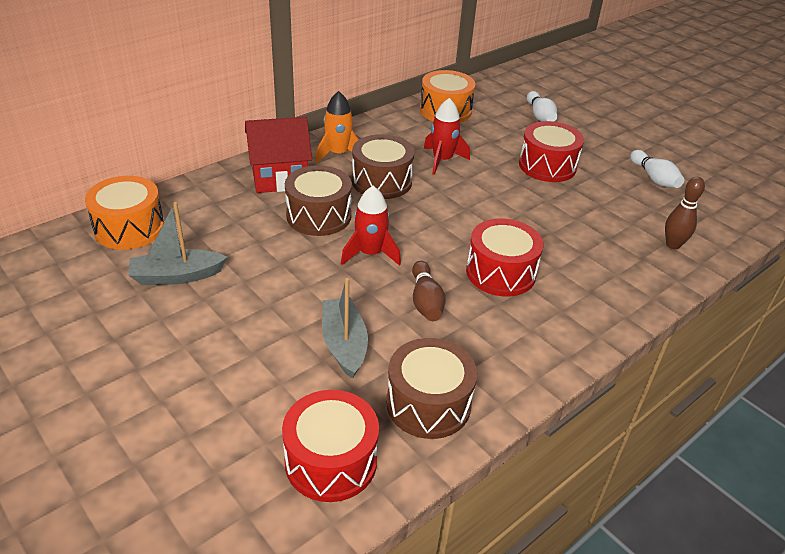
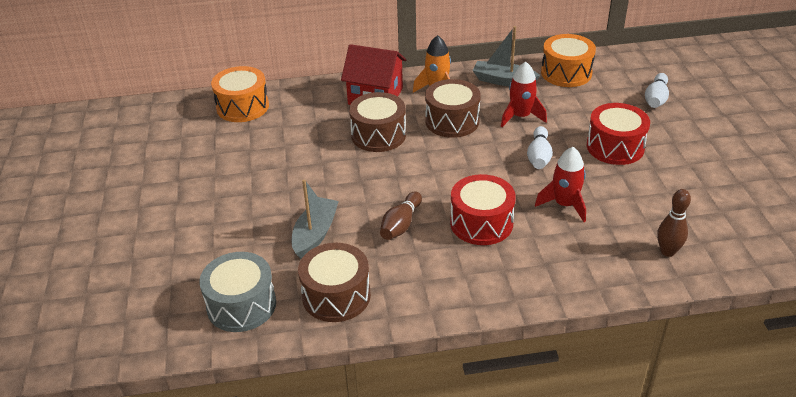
camera: 35 degrees right, 0 degrees up
grey boat [128,202,228,285] -> grey boat moved to [473,26,541,86]
red drum [282,390,379,502] -> grey drum [199,252,276,332]
red rocket [341,186,401,266] -> red rocket moved to [535,147,586,222]
white bowling pin [630,150,684,188] -> white bowling pin moved to [527,126,553,169]

